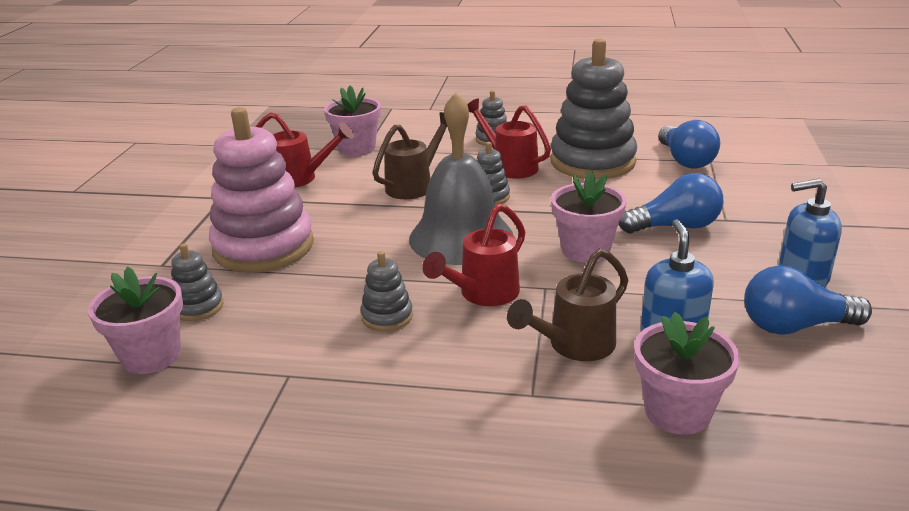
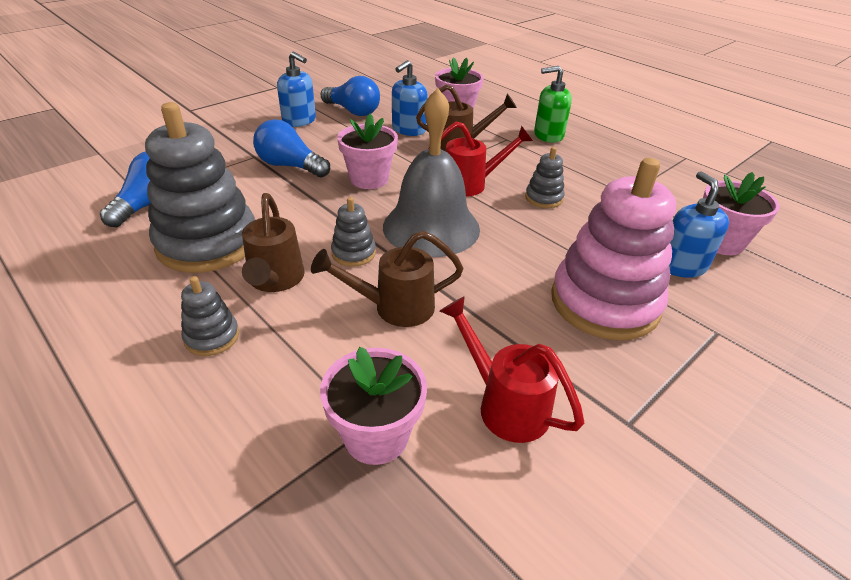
camera: 145 degrees left, 10 degrees up
grey stacking toy [171,243,224,321] -> blue soap dispenser [669,171,729,278]
red watering can [467,99,551,179] -> brown watering can [242,193,304,292]
none -> green soap dispenser [534,66,572,143]

